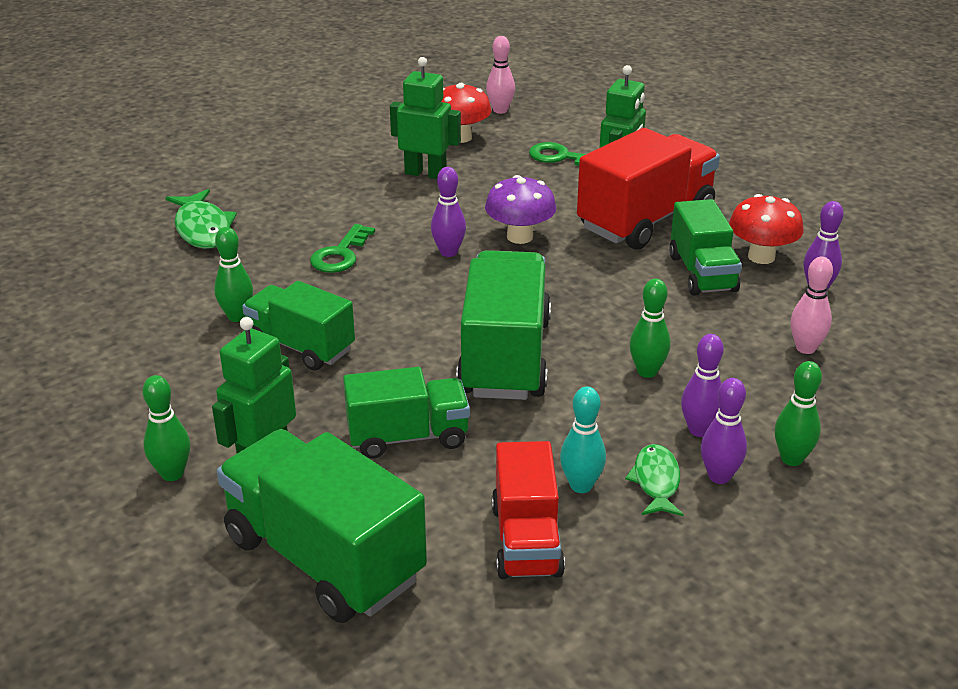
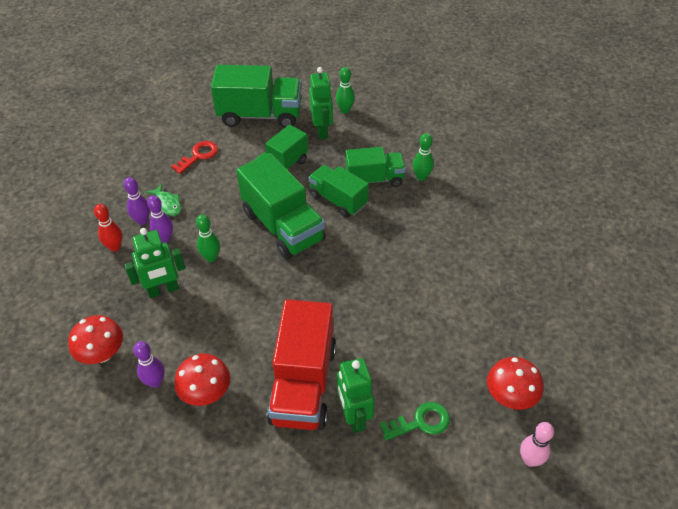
camera: 140 degrees right, 15 degrees up
green fish [166,189,237,249] -> none
green key [310,224,375,273] -> none
green robot [390,57,461,179] -> green robot moved to [125,228,185,298]
purple bowling pin [431,167,466,257] -> none
purple mushroom [485,175,556,244] -> none
red truck [492,441,565,579] -> red key [171,141,218,174]
turquoise bowling pin [560,387,606,493] -> none
green truck [669,199,742,296] -> green truck moved to [308,165,369,218]
green bowling pin [775,361,822,466] -> red bowling pin [94,204,123,252]
pink bowling pin [791,257,833,354] -> none
none -> red mushroom [68,315,123,364]

